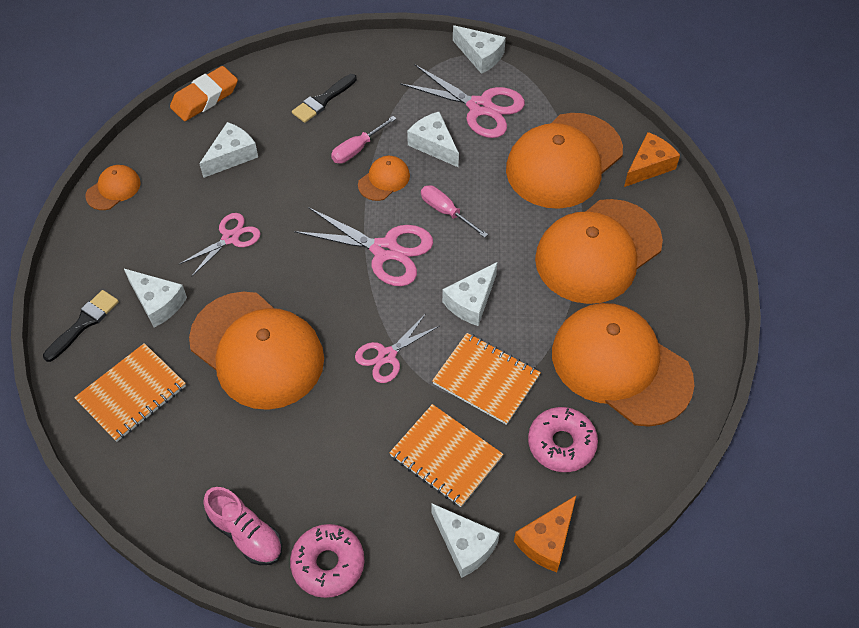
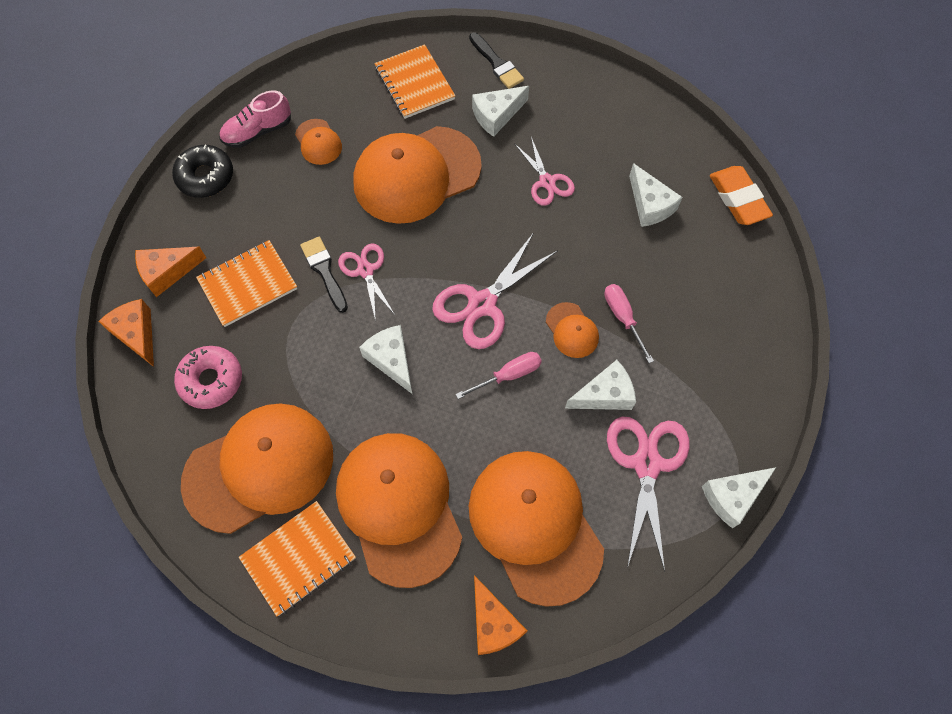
camera: 110 degrees right, 10 degrees up
orange cap [86,165,141,210] -> orange cap moved to [295,119,342,165]
pink donut [290,524,365,598] -> black donut [172,145,233,198]
black brush [292,74,357,123] -> black brush moved to [300,237,348,313]
pink scissors [400,65,525,138] -> pink scissors turned 135 degrees clockwise [607,417,690,572]
white cheese [431,503,499,578] -> orange cheese [135,247,206,297]
orange notebook [432,333,541,425] -> orange notebook moved to [239,501,356,616]

